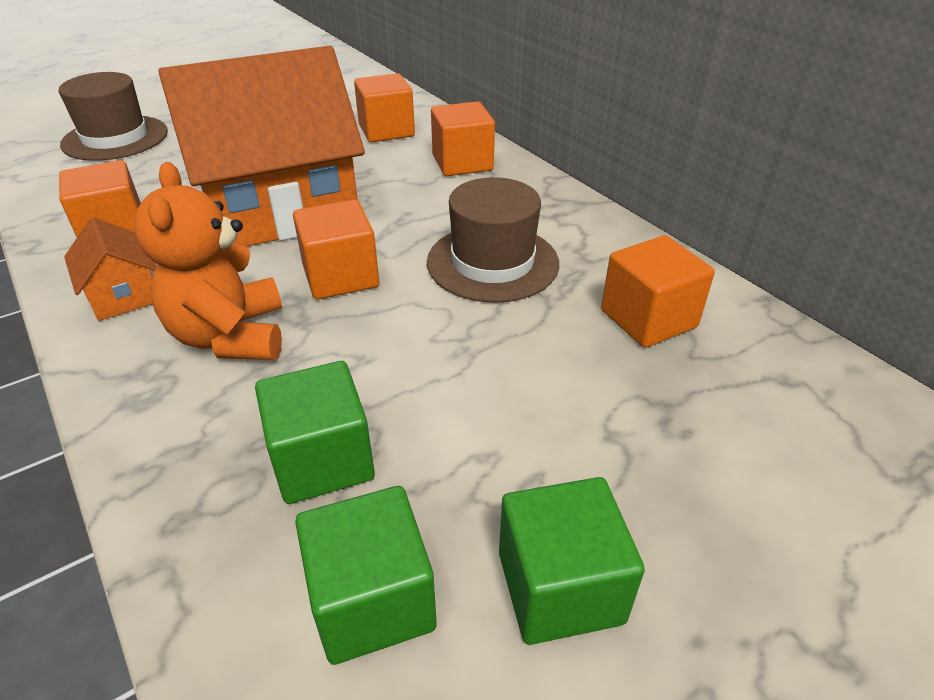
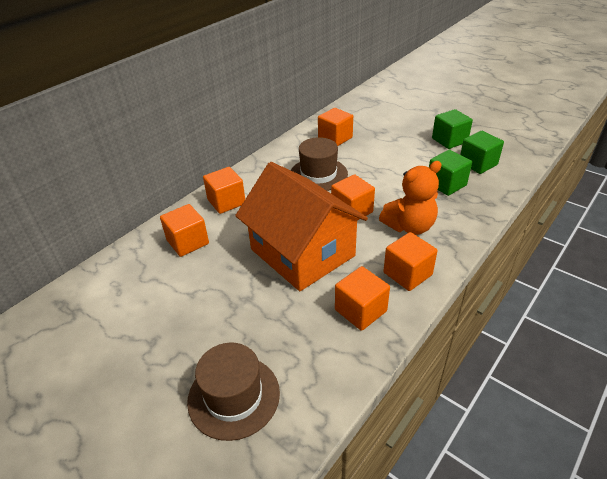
camera: 105 degrees left, 0 degrees up
orange house [64,217,157,321] -> orange cube [384,232,438,291]

